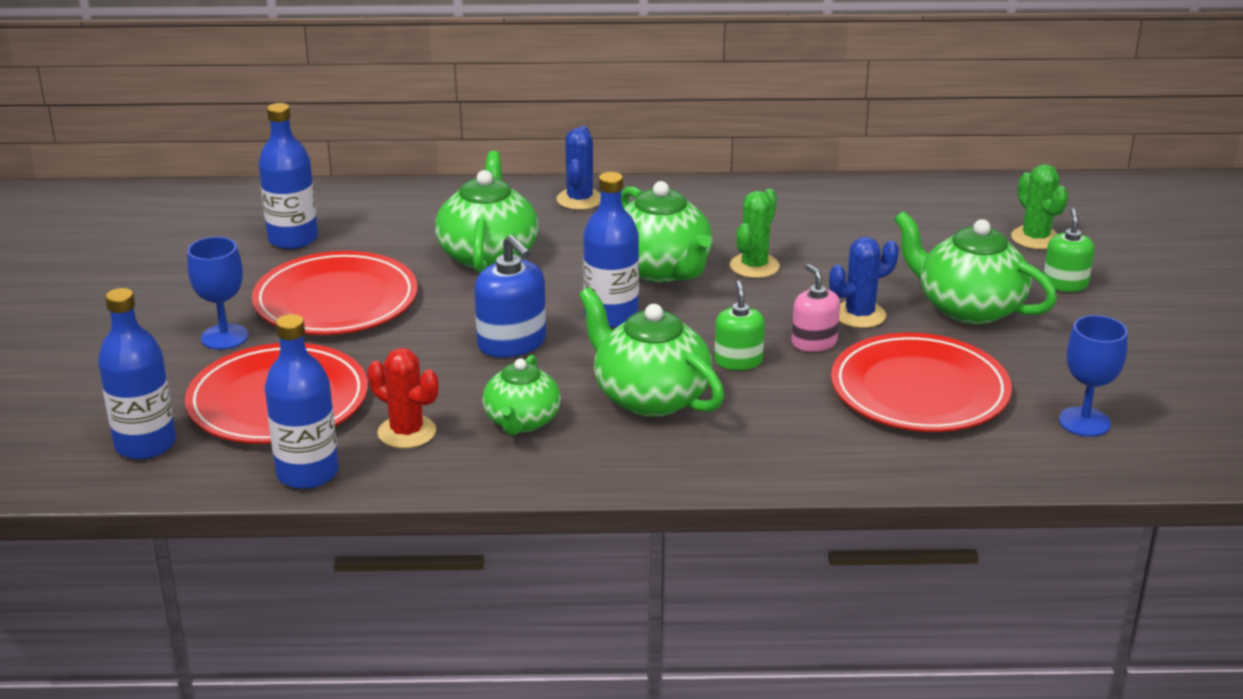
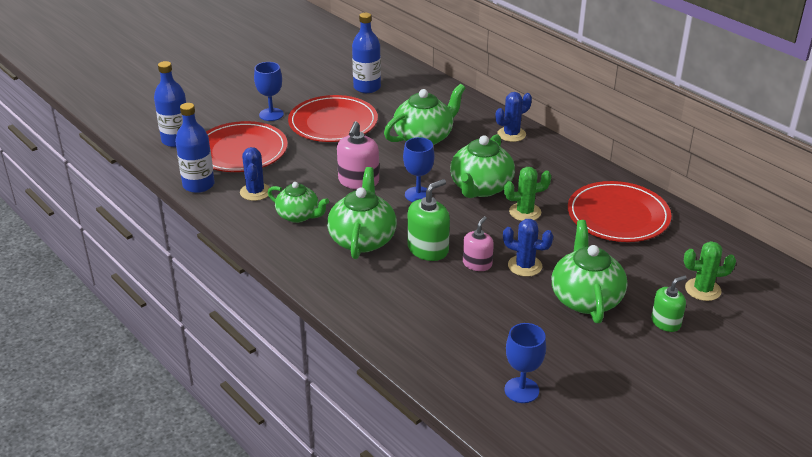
camera: 50 degrees right, 5 degrees up
red cactus [368,348,438,448] -> blue cactus [240,147,270,201]
blue soap dispenser [474,235,546,358] -> pink soap dispenser [337,121,379,189]
green teapot [482,355,561,435] -> green teapot turned 120 degrees counterclockwise [268,182,329,223]
blue bottle [583,172,639,328] -> blue goblet [403,137,434,202]
green soap dispenser [714,281,765,370] -> green soap dispenser [408,179,450,261], size x1.52
red plate [831,333,1012,432] -> red plate moved to [568,181,671,242]
green cactus [1011,164,1068,249] -> green cactus turned 60 degrees clockwise [684,241,736,301]

